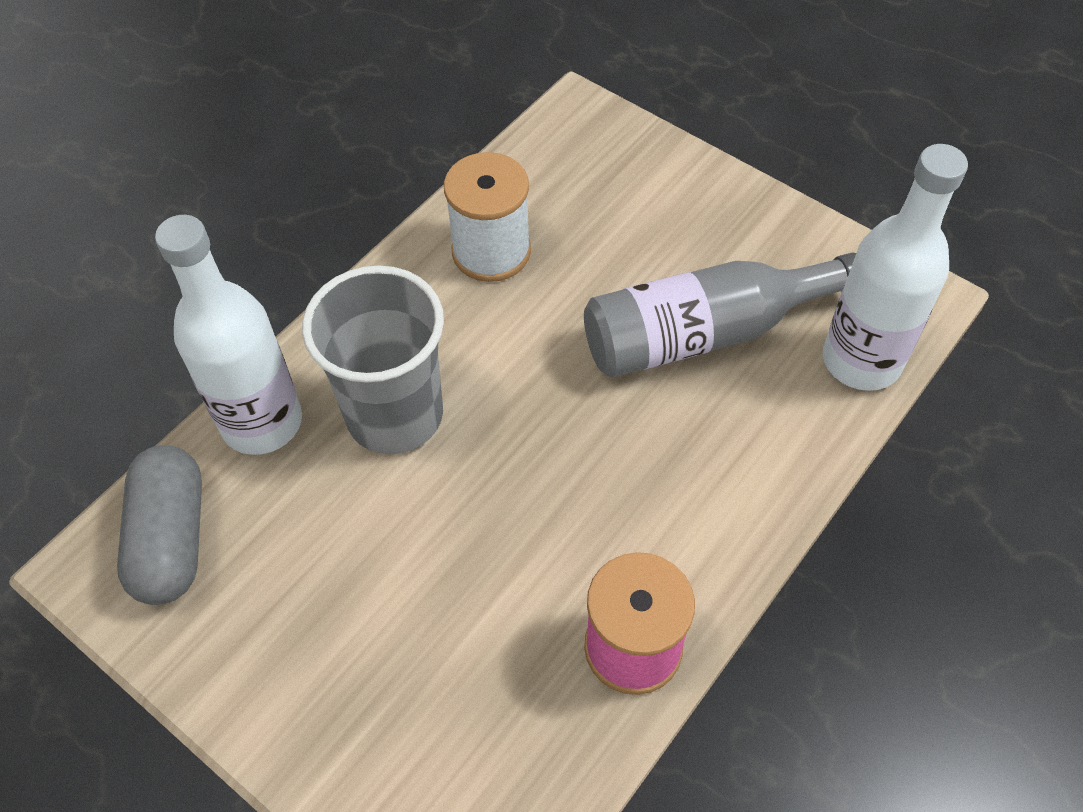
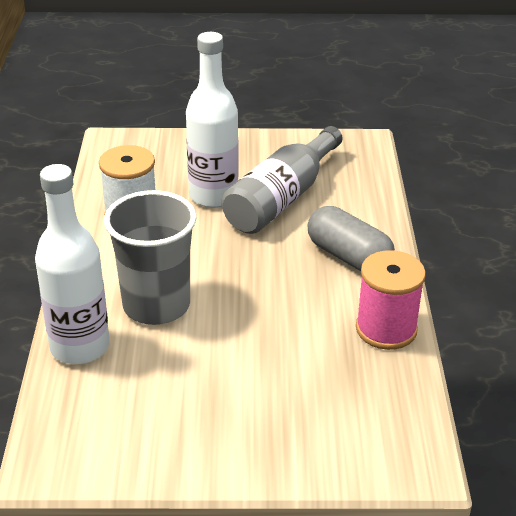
camera: 40 degrees left, 20 degrees down
grey capsule [117,445,202,605] -> grey capsule moved to [308,206,395,271]
white bottle [823,144,968,391] -> white bottle moved to [186,32,239,208]

